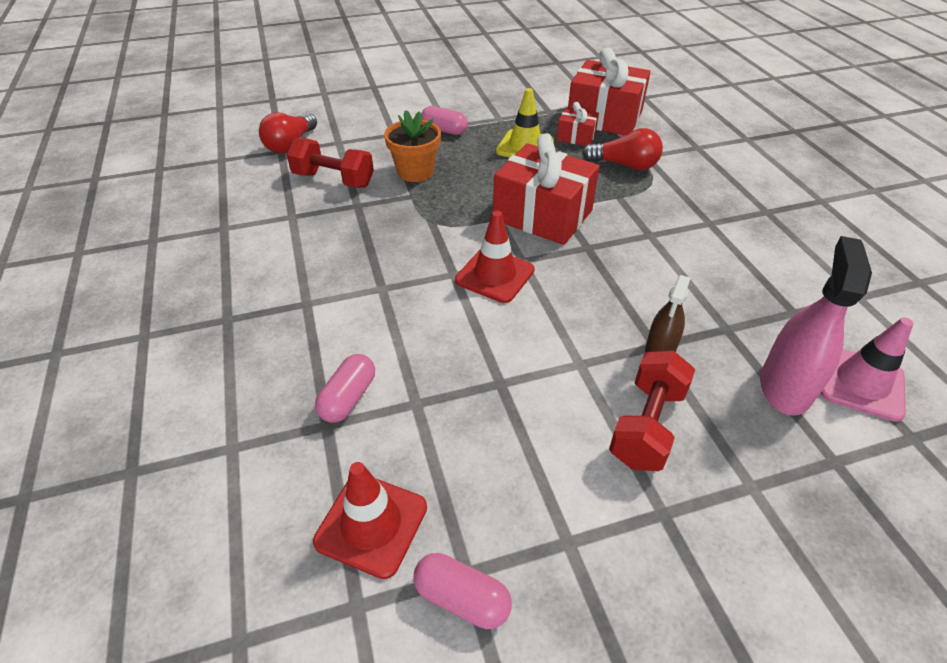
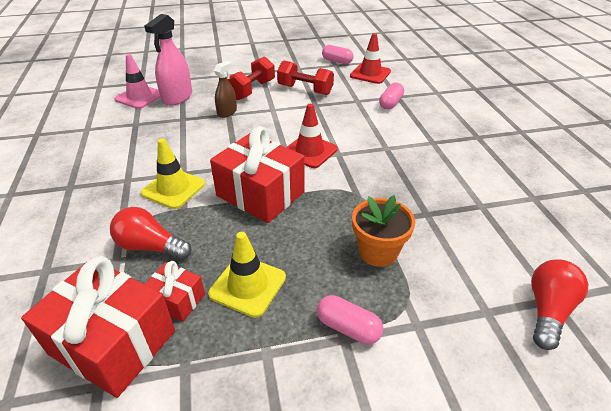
camera: 175 degrees left, 5 degrees down
red dumbbell [287,138,374,188] -> red dumbbell moved to [277,60,334,95]
none -> yellow traffic cone [141,138,205,209]

